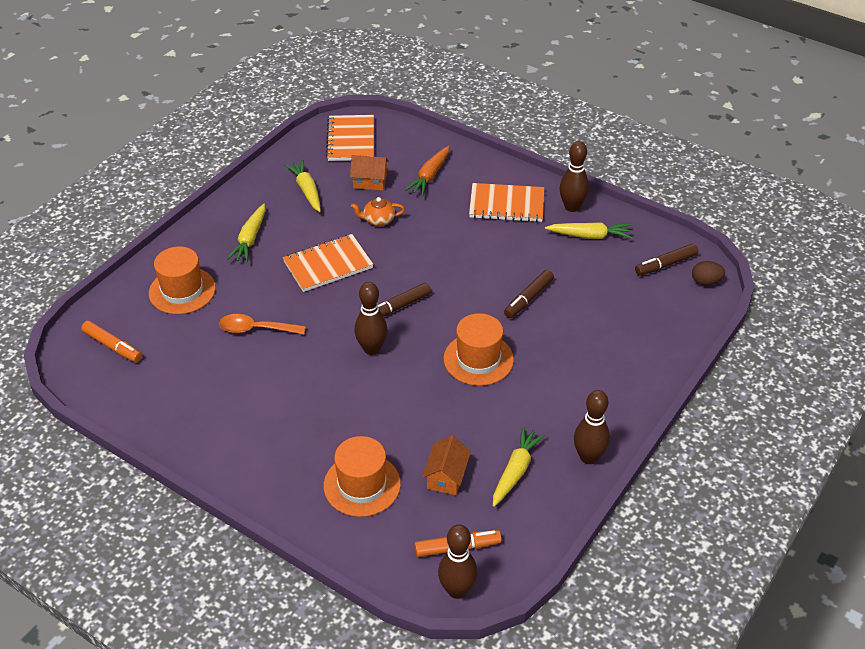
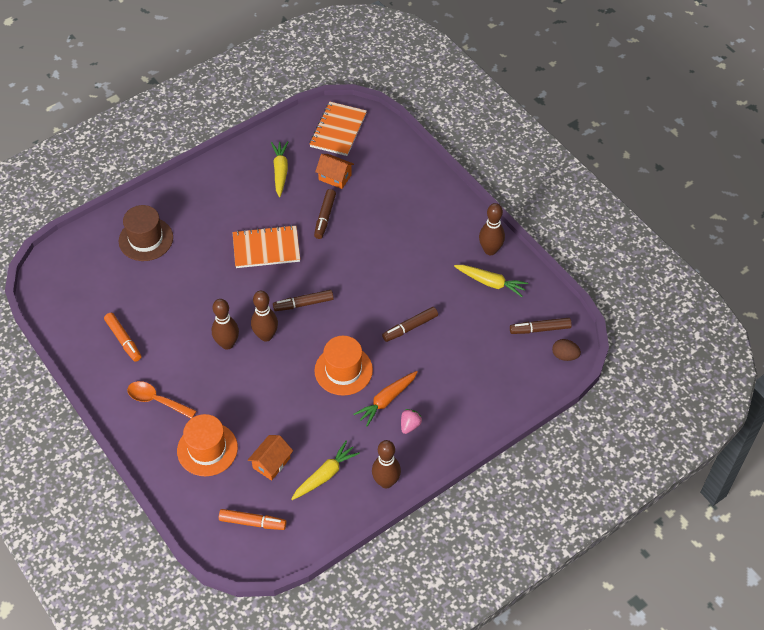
camera: 20 degrees right, 10 degrees up
orange marker [81,321,142,362] -> orange marker moved to [104,313,141,362]
orange hat [149,247,216,314] -> brown hat [119,205,173,261]
orange spoon [219,314,306,334] -> orange spoon moved to [127,381,196,419]
yellow carrot [227,204,266,262] -> none
orange teapot [351,197,405,226] -> brown marker [314,189,336,239]
orange carrot [405,146,450,196] -> orange carrot moved to [353,371,418,427]
brown bowling pin [438,524,478,599] -> brown bowling pin moved to [212,299,239,350]
orange notebook [469,183,544,222] -> none
none -> pink strawberry [401,409,422,434]

